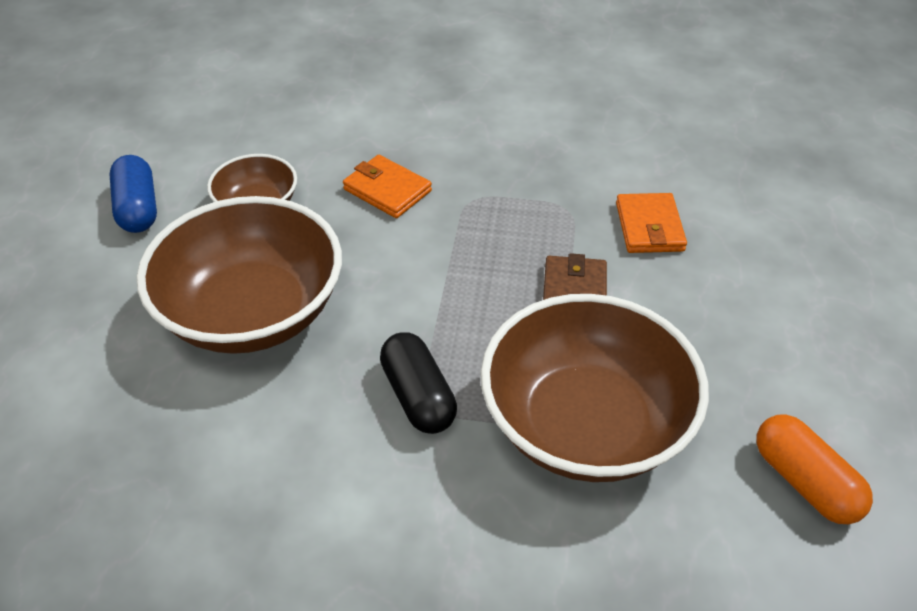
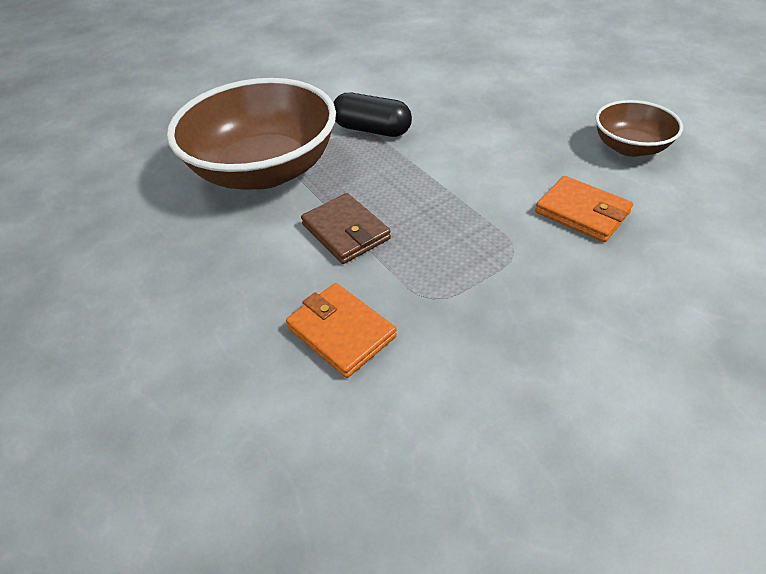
camera: 140 degrees right, 0 degrees up
blue capsule [109,155,157,233] -> none
brown bowl [137,196,342,354] -> none
orange wallet [343,155,432,218] -> orange wallet turned 45 degrees clockwise [535,176,633,242]
orange capsule [756,414,873,524] -> none

